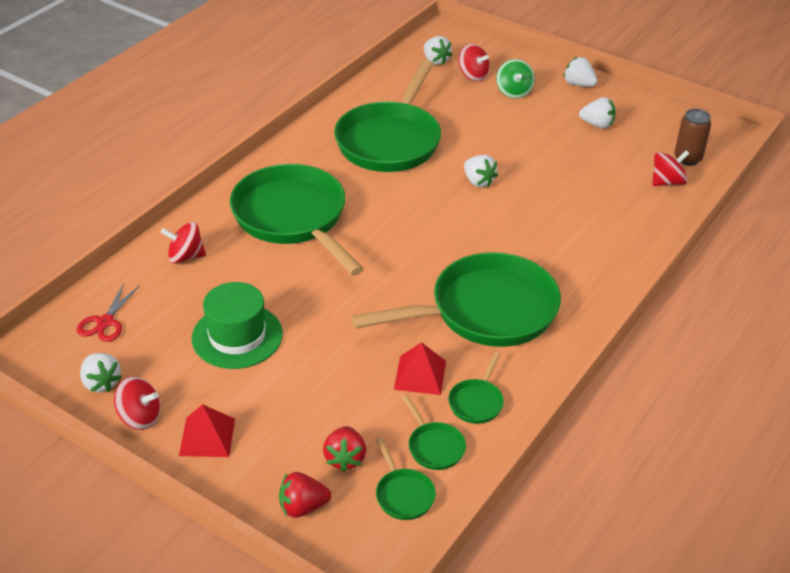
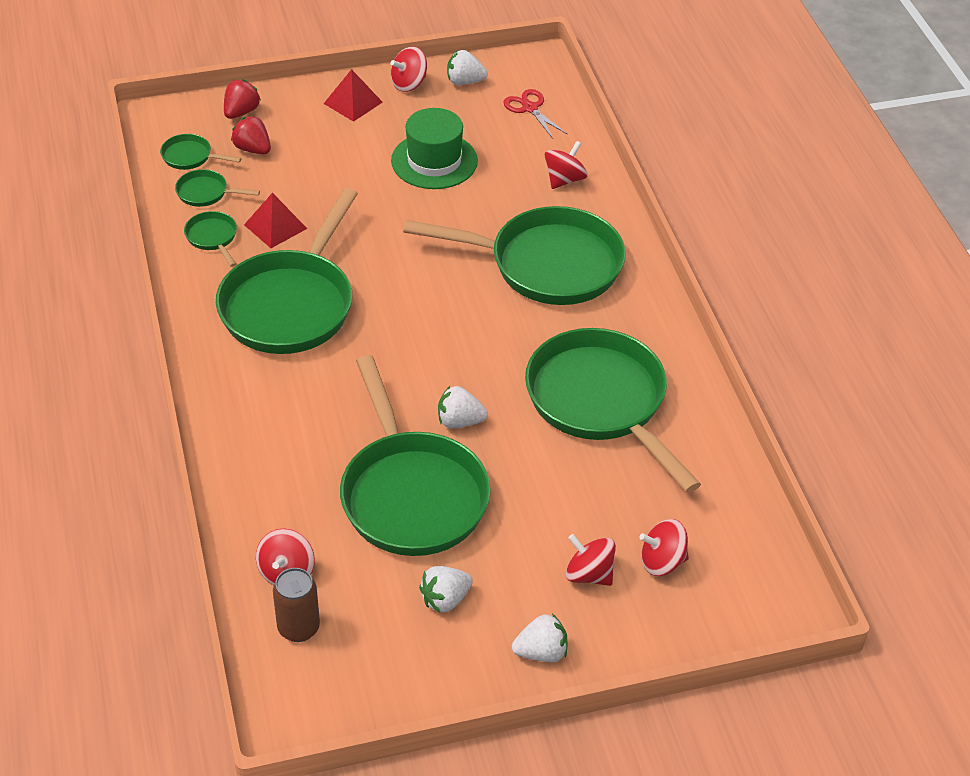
camera: 130 degrees right, 5 degrees up
white strawberry [424,36,452,65] -> none
green spinning top [496,59,535,98] -> red spinning top [566,534,616,586]
none -> green pan [340,355,491,556]

